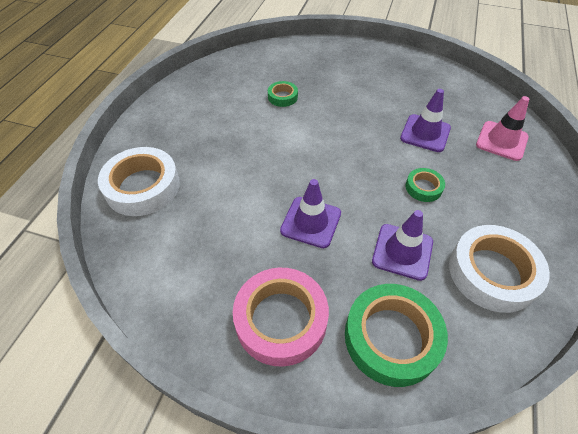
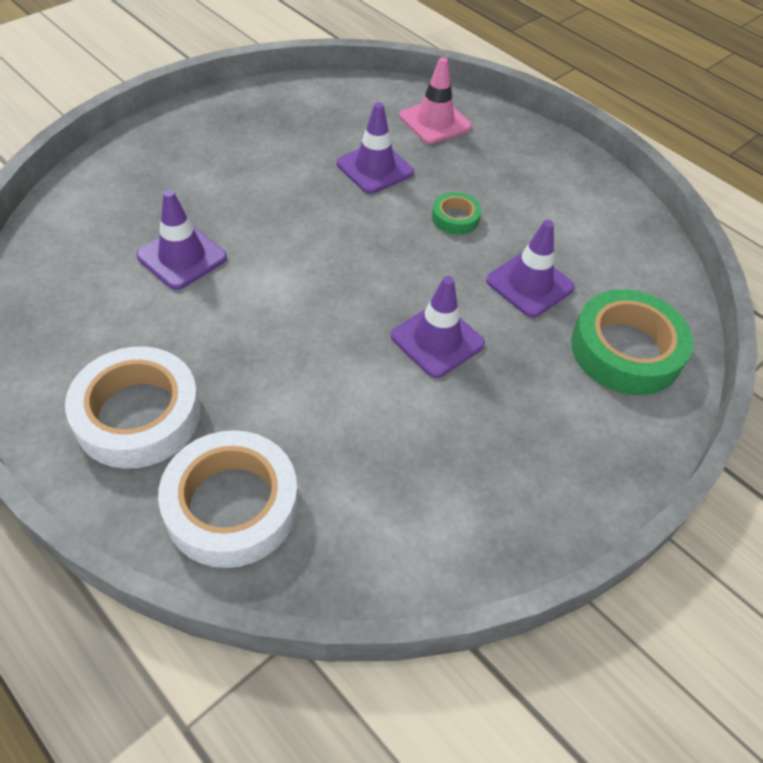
camera: 65 degrees left, 0 degrees up
pink tape [233,268,329,367] -> none
green tape [268,81,298,107] -> purple traffic cone [136,190,227,290]
white tape [449,225,550,313] -> white tape moved to [65,347,201,469]

